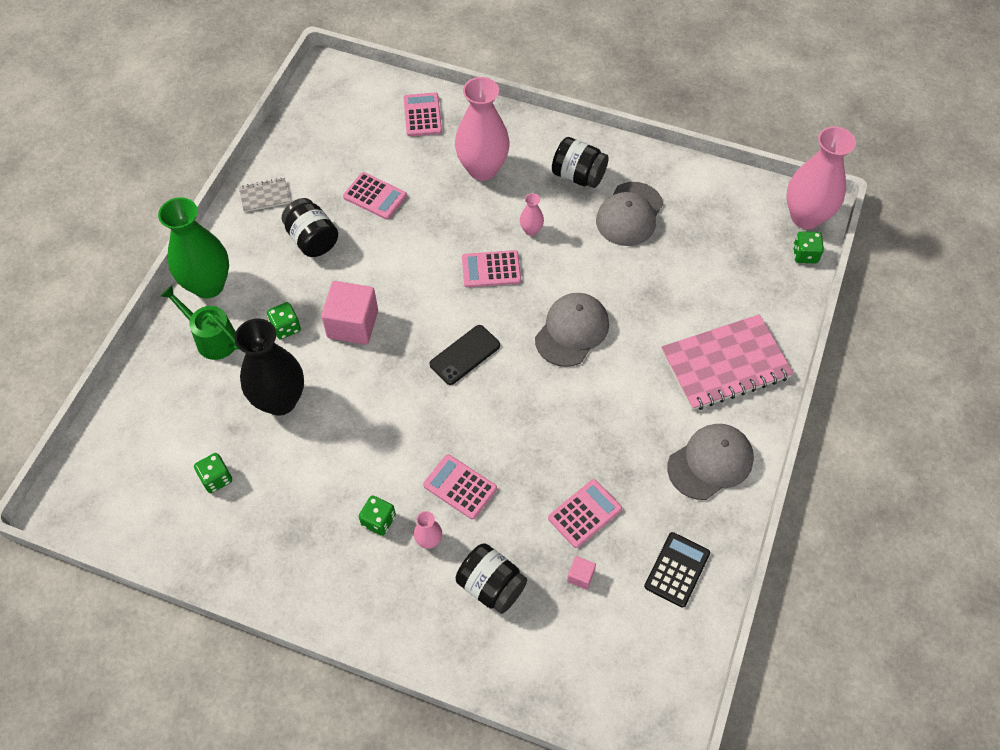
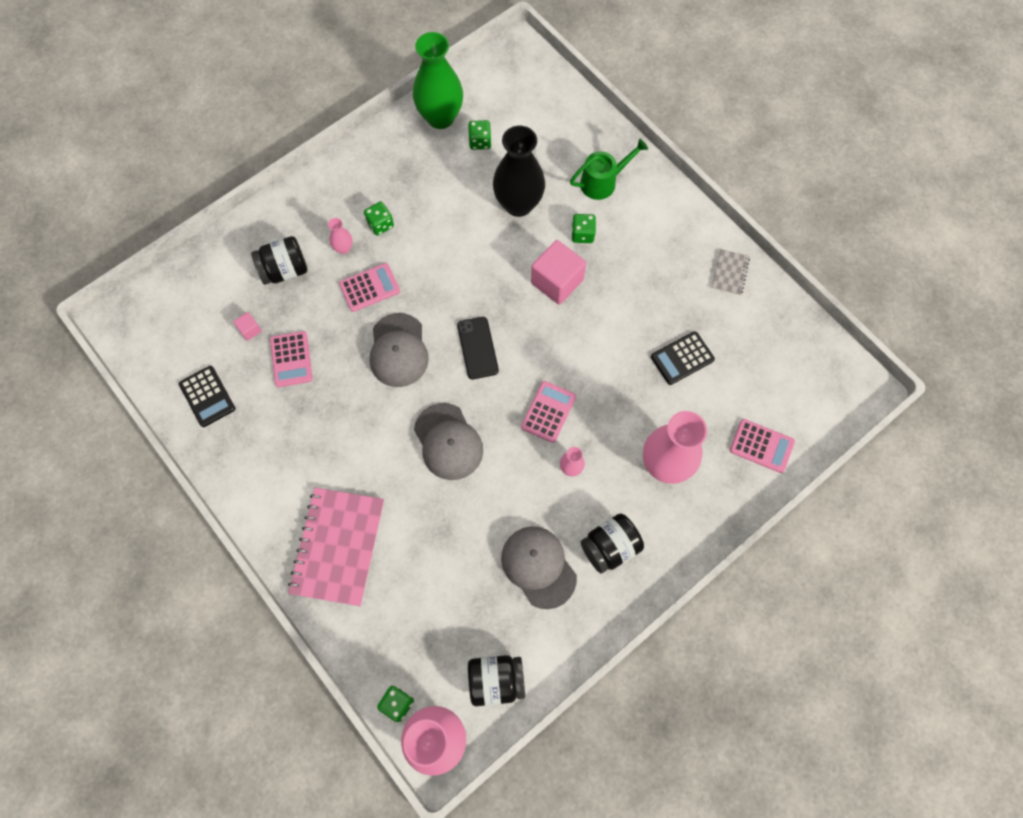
camera: 120 degrees right, 10 degrees up
green vase [158,197,229,298] -> green vase moved to [413,32,463,129]
black jar [282,198,338,257] -> black jar moved to [468,655,525,706]
pink calculator [343,172,407,220] -> black calculator [651,331,715,385]
grey cap [667,424,754,500] -> grey cap moved to [369,313,429,387]

